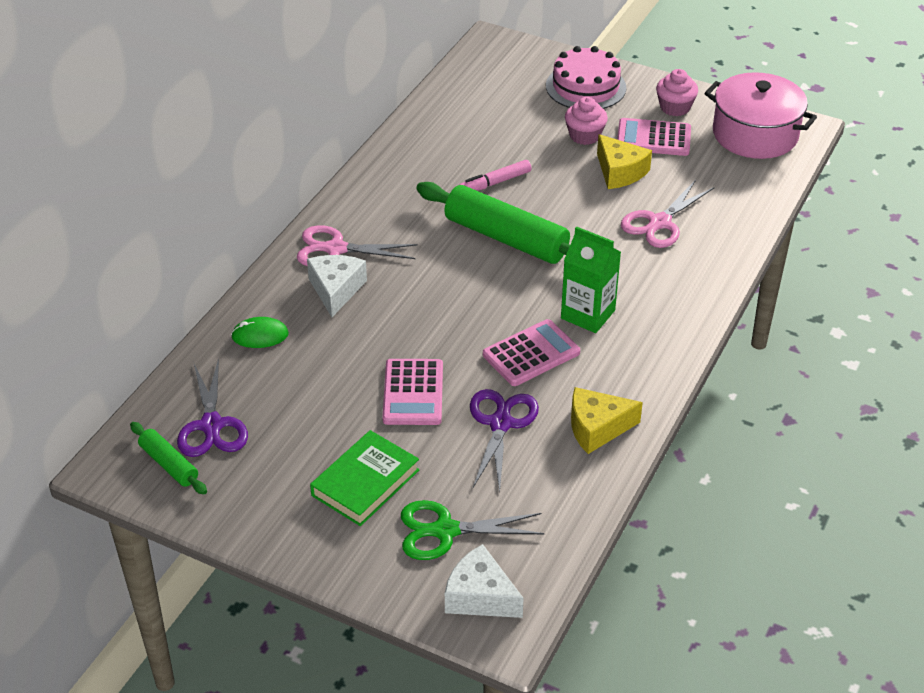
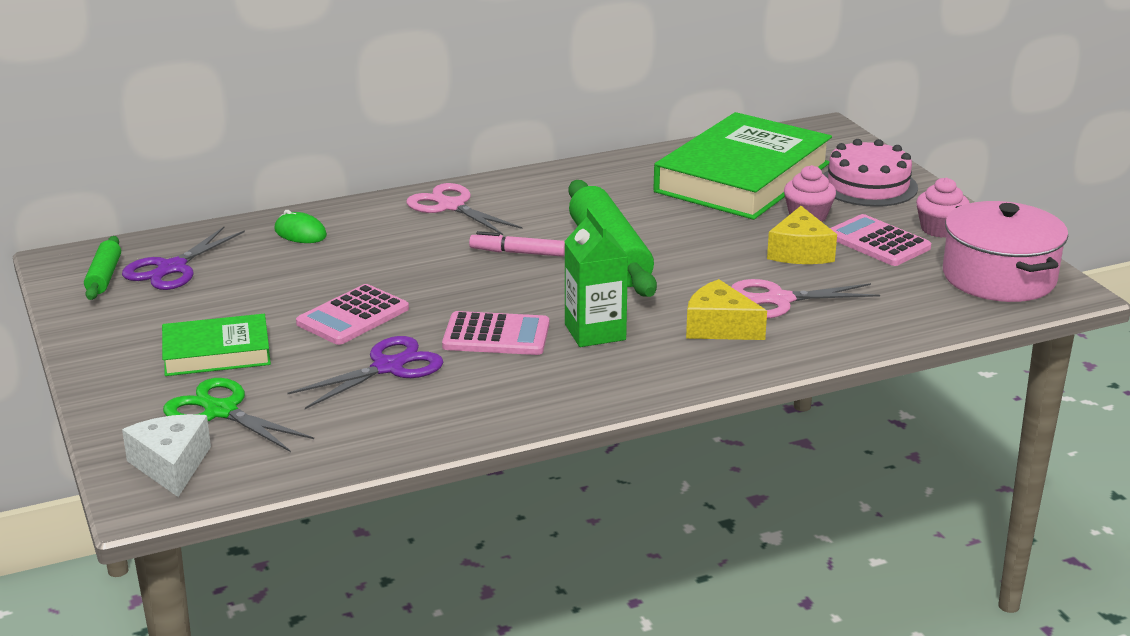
camera: 40 degrees right, 15 degrees down
white cheese [307,255,367,317] -> none
pink marker [460,160,532,191] -> pink marker moved to [469,231,565,257]
yellow cheese [571,387,643,454] -> yellow cheese moved to [686,279,767,340]
none -> green book [653,112,832,220]

